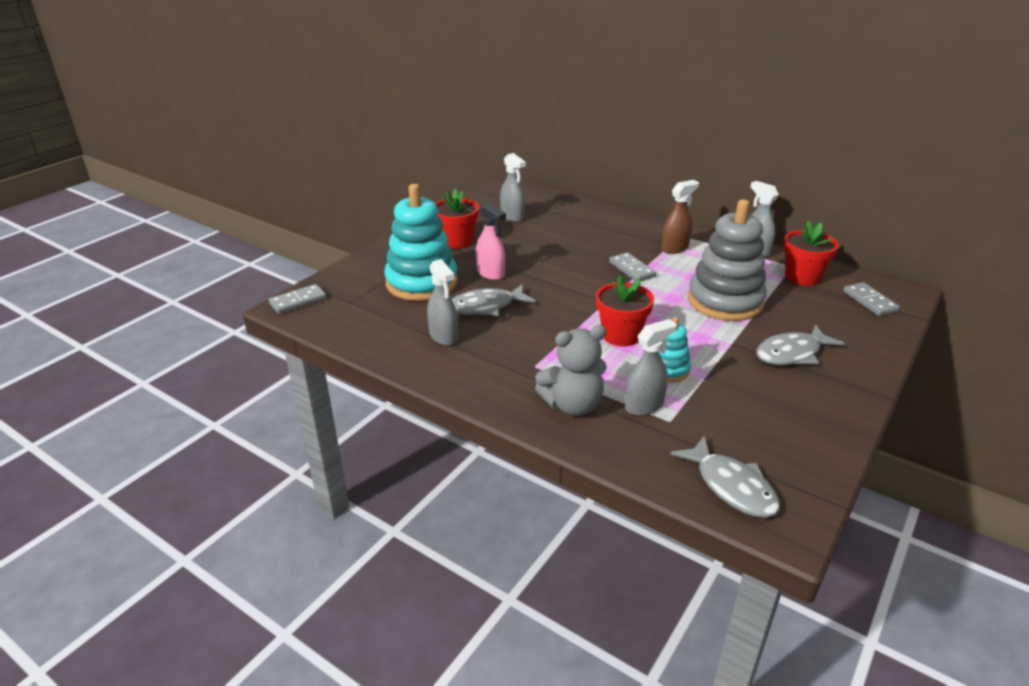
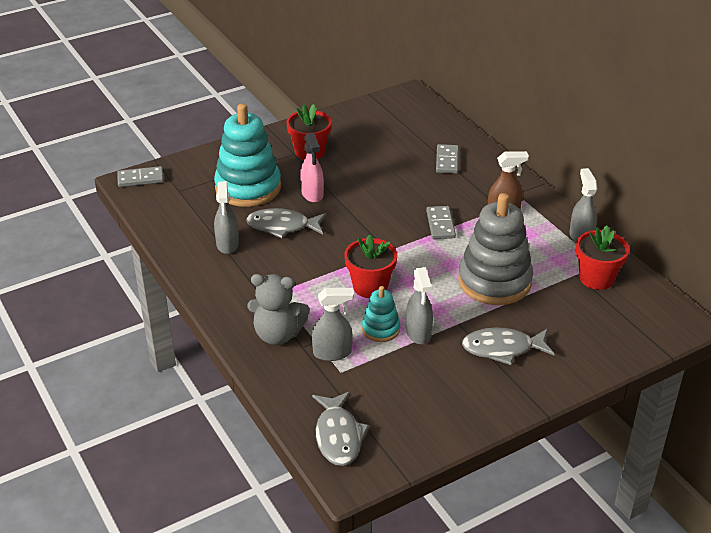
camera: 25 degrees right, 5 degrees up
grey spray bottle [500,153,526,222] -> grey spray bottle moved to [406,267,433,344]
grey domino [843,282,900,316] -> grey domino moved to [436,144,459,174]

